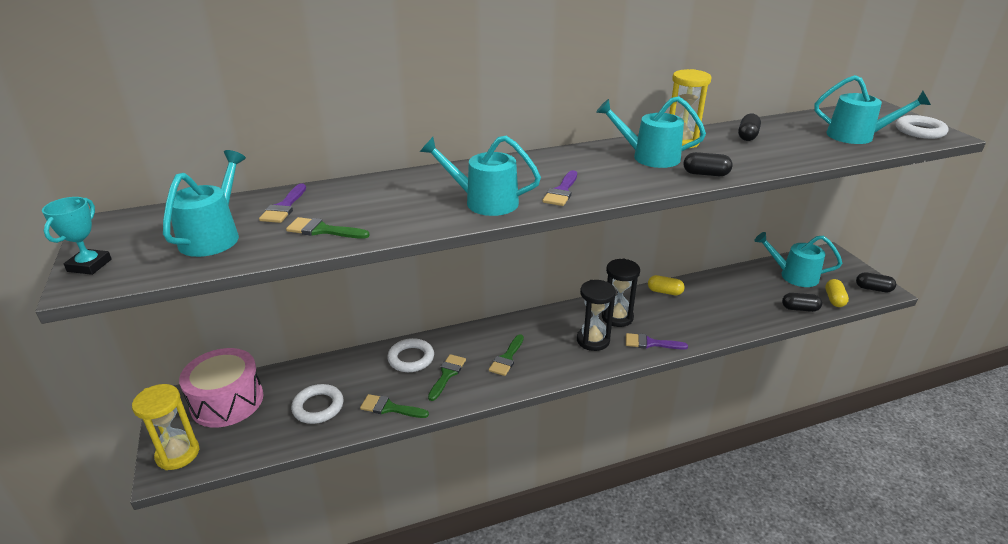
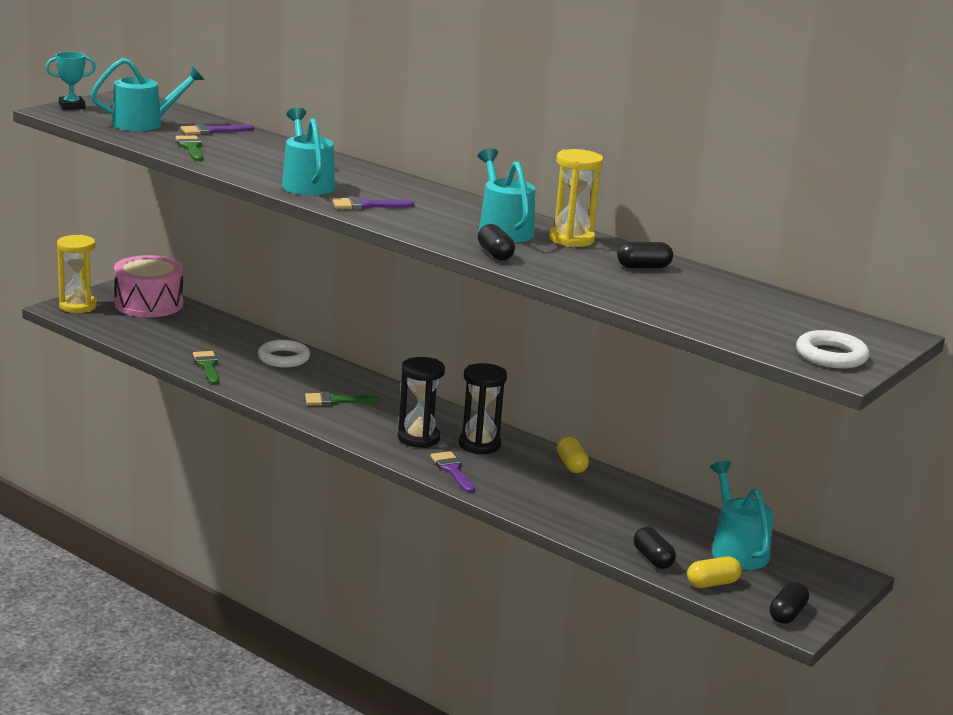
camera: 55 degrees right, 10 degrees down
white ring [291,384,344,424] -> none
green brush [428,354,466,401] -> none
turquoise watering can [814,75,931,144] -> none
black capsule [856,272,896,292] -> black capsule turned 45 degrees clockwise [770,582,809,624]

